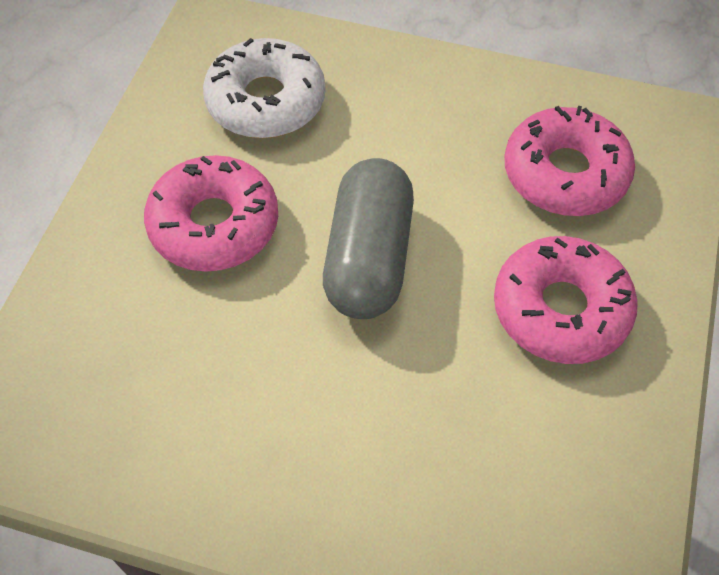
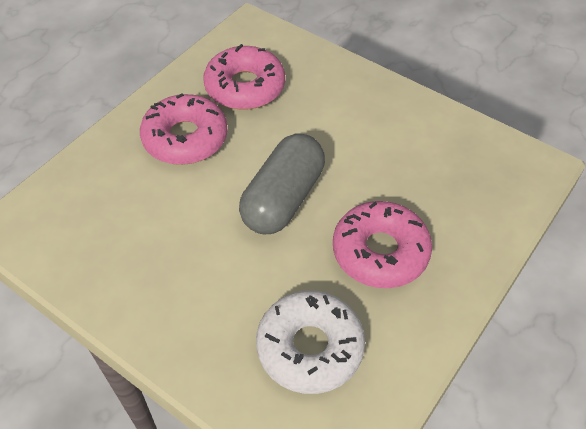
camera: 160 degrees left, 5 degrees down
pink donut [505,106,635,216] -> pink donut moved to [203,44,285,110]

